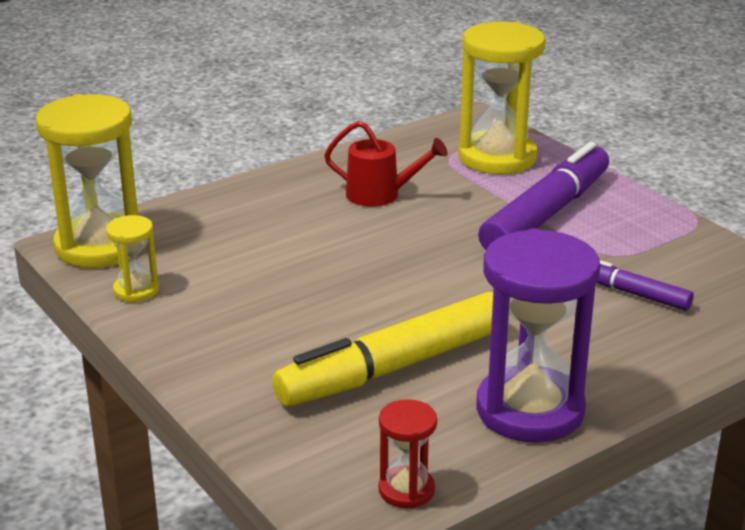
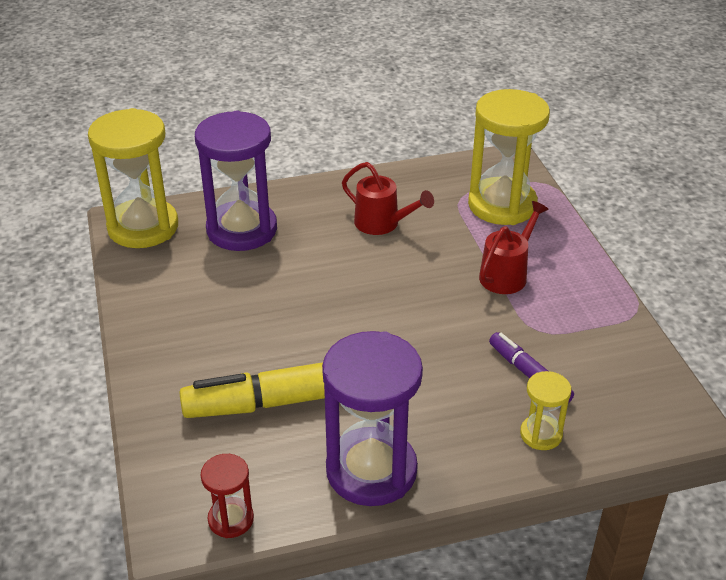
camera: 20 degrees right, 10 degrees up
yellow hourglass [106,215,159,302] -> yellow hourglass moved to [520,371,571,450]
purple marker [478,142,609,250] -> red watering can [479,201,549,294]
none -> purple hourglass [195,111,277,251]

